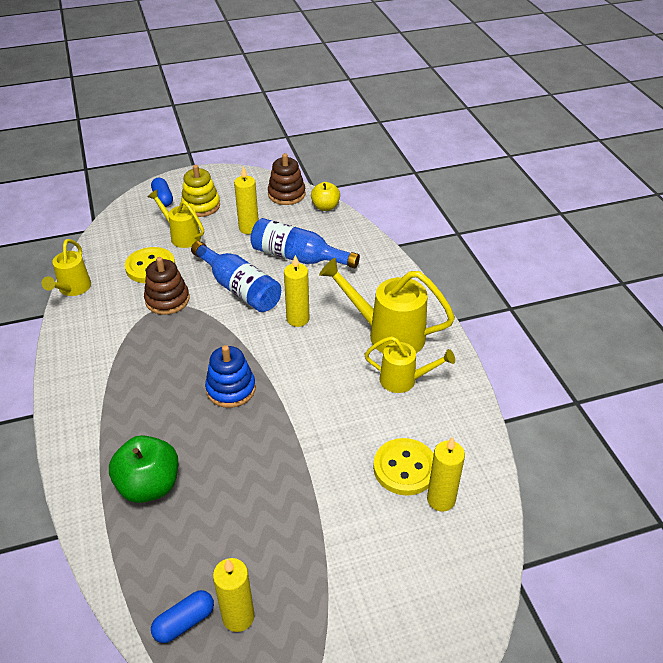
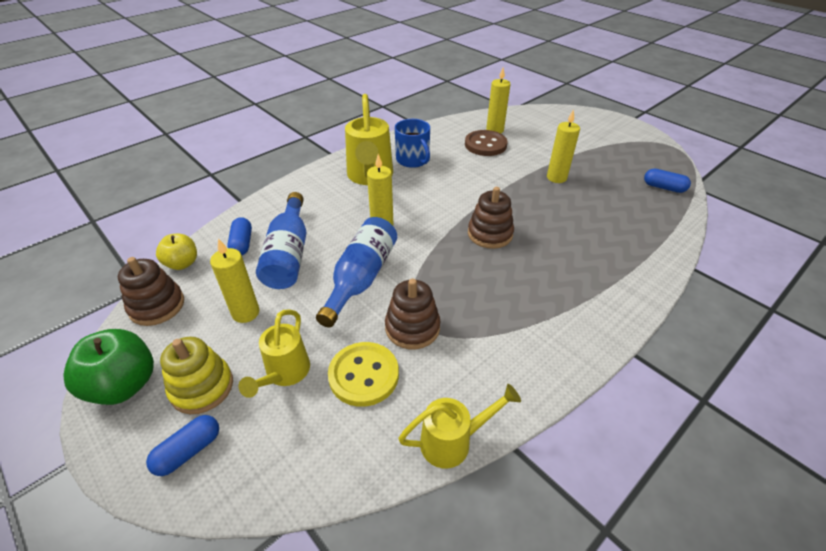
camera: 115 degrees left, 0 degrees up
green apple [109,435,178,503] -> green apple moved to [63,329,154,405]
blue stacking toy [205,345,256,408] -> brown stacking toy [468,187,514,249]
yellow candle [213,558,254,632] -> yellow candle moved to [547,109,580,183]
yellow watering can [364,336,455,393] -> blue mug [395,119,430,168]
yellow button [373,438,434,496] -> brown button [465,130,507,156]
none -> blue capsule [227,217,252,255]

